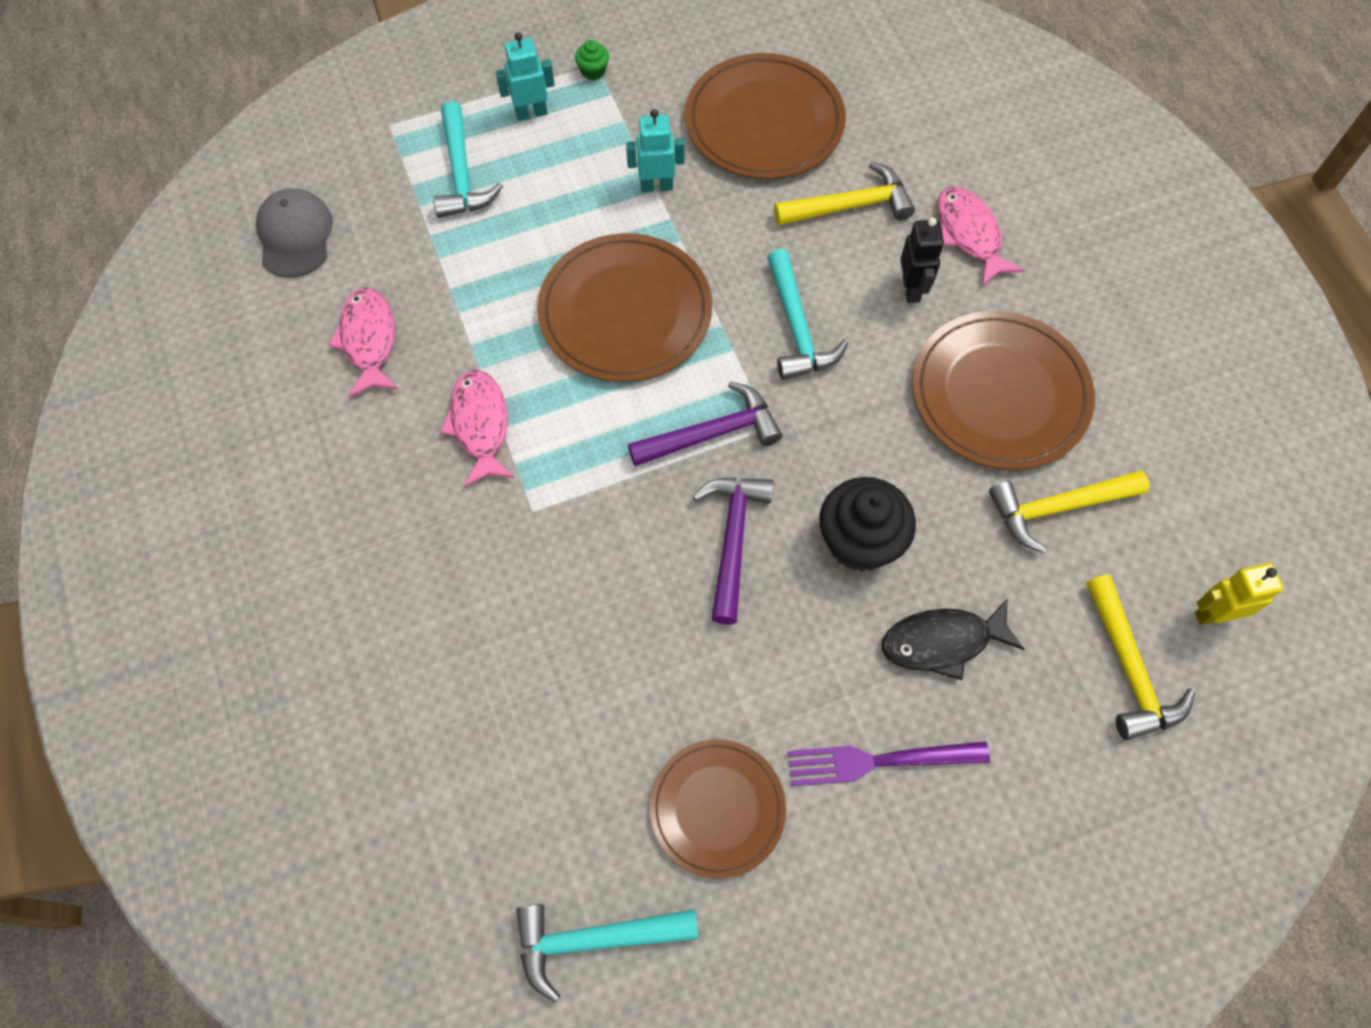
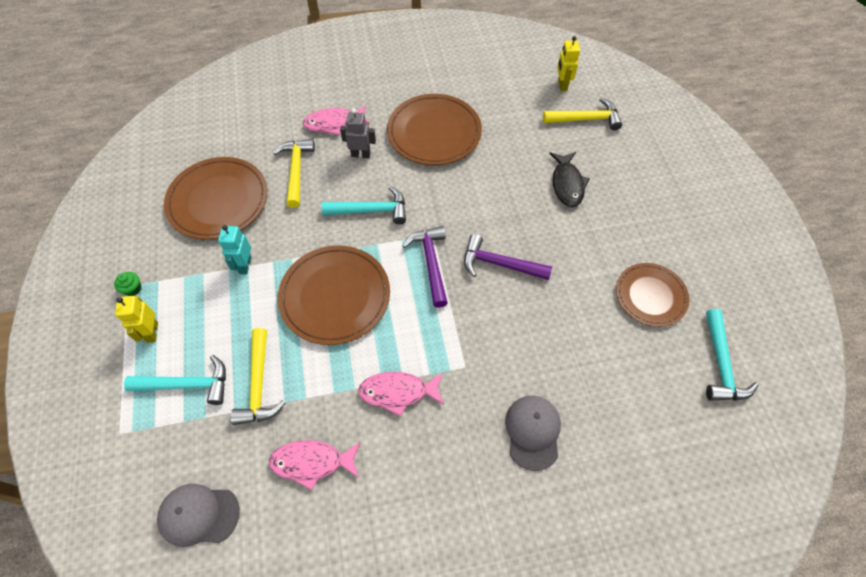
camera: 80 degrees left, 5 degrees down
turquoise robot [496,32,555,121] -> yellow robot [115,296,158,343]
purple fork [788,741,990,786] -> none
black cupcake [819,477,916,572] -> none
black robot [900,217,944,303] -> grey robot [340,109,376,158]
yellow hammer [989,470,1150,553] -> yellow hammer moved to [231,328,285,425]
none -> grey cap [505,395,561,471]

